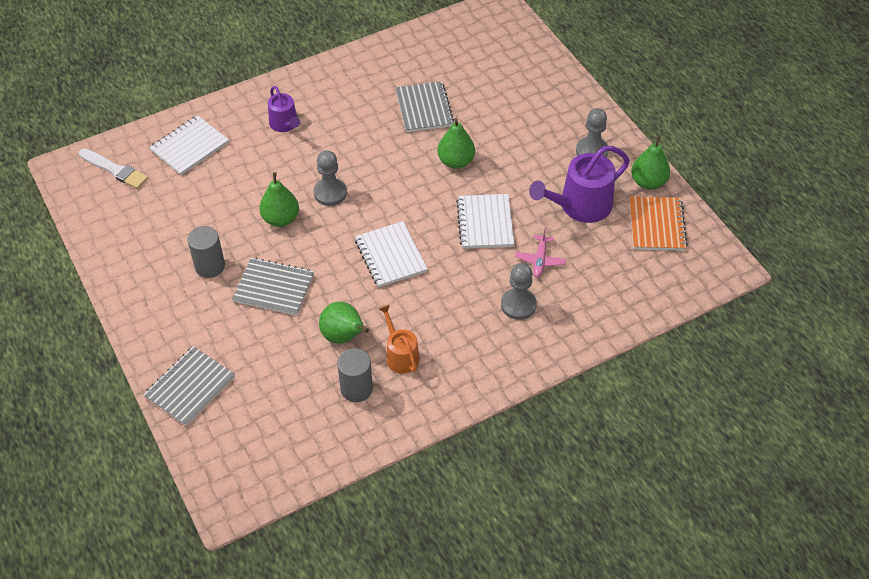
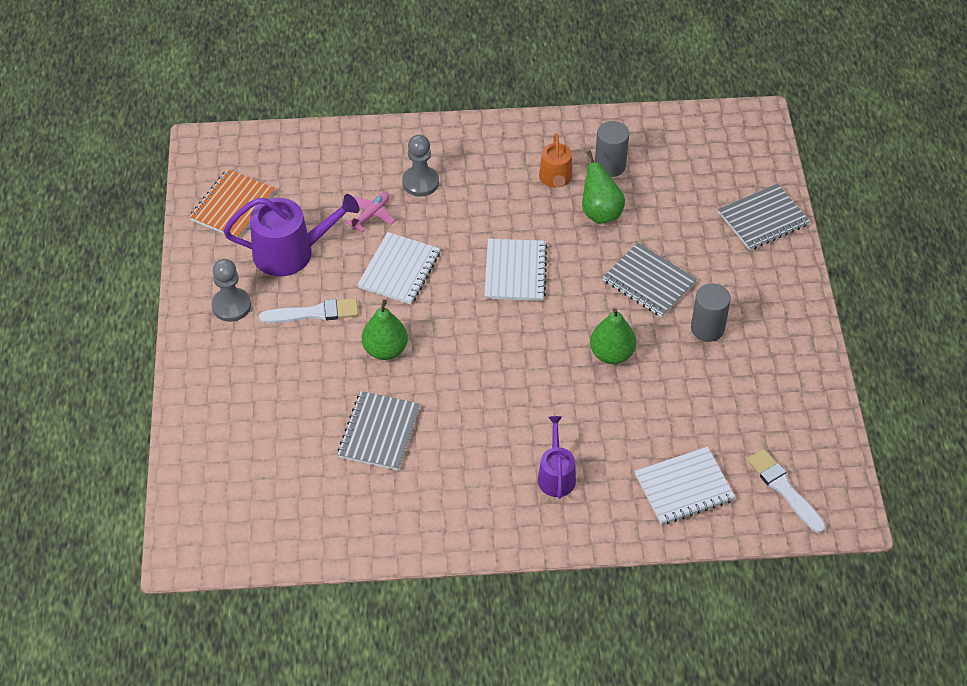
camera: 155 degrees left, 0 degrees up
grey pawn [314,150,347,206] -> none
green pear [631,135,670,190] -> none
none -> white brush [259,298,358,323]

